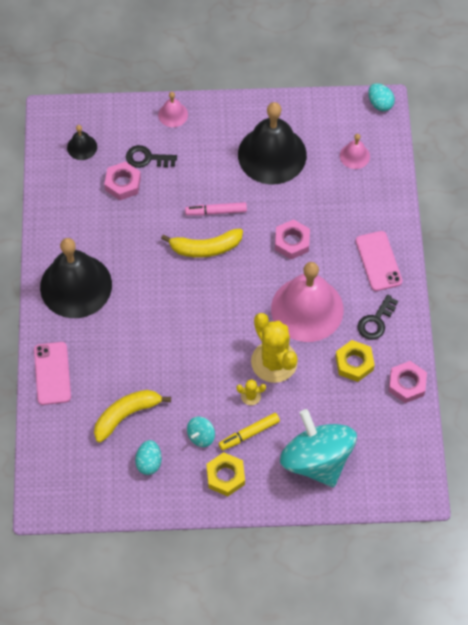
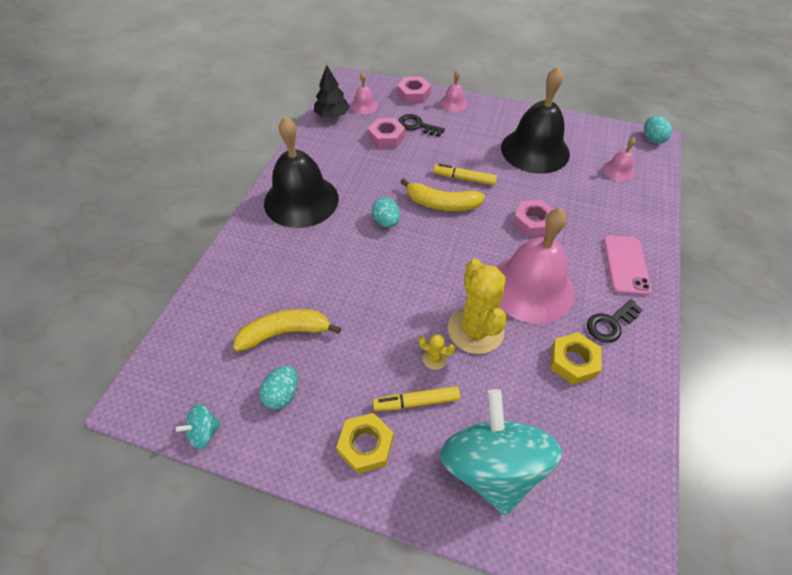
camera: 20 degrees right, 10 degrees down
pink phone [34,342,71,405] -> none
black bell [67,125,97,160] -> pink bell [351,72,378,114]
pink marker [185,202,247,216] -> yellow marker [433,164,497,185]
turquoise spinning top [187,416,215,447] -> turquoise spinning top moved to [175,404,221,449]
pink nut [388,361,427,403] -> pink nut moved to [397,77,431,104]
none -> black tree [314,65,350,118]
none -> turquoise egg [372,197,400,228]

